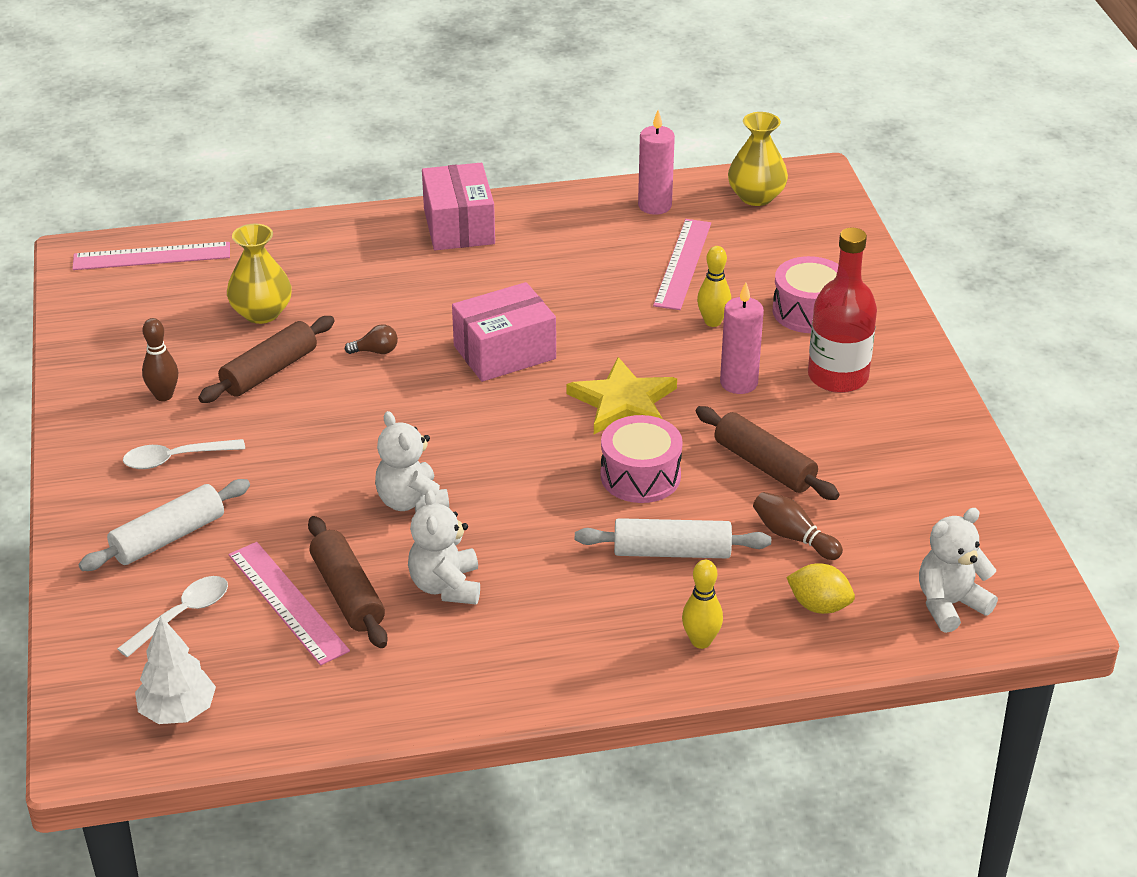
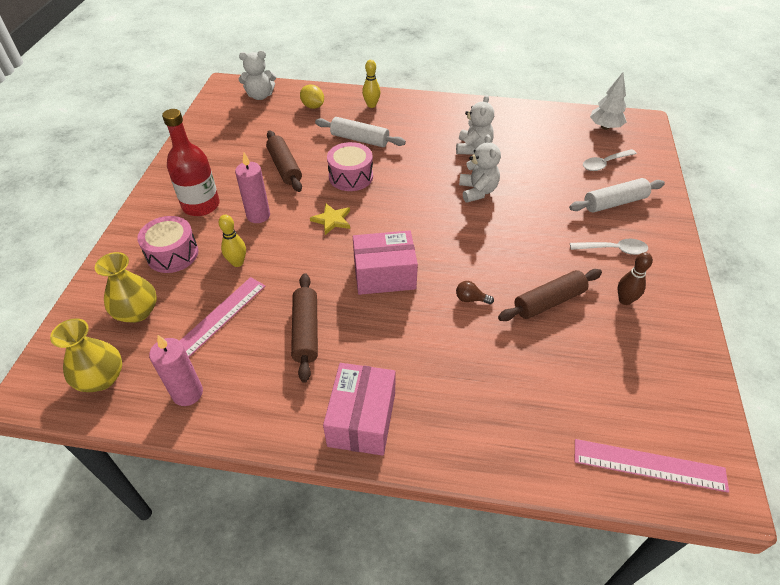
camera: 160 degrees left, 10 degrees up
yellow vase [227,223,292,324] -> yellow vase moved to [95,252,157,323]
pink ruler [229,542,350,665] -> none
brown rolling pin [308,516,387,648] -> brown rolling pin moved to [291,273,318,383]
yellow star [567,357,677,434] -> yellow star [310,204,350,235], size x0.61
brown bowling pin [753,492,843,560] -> none

